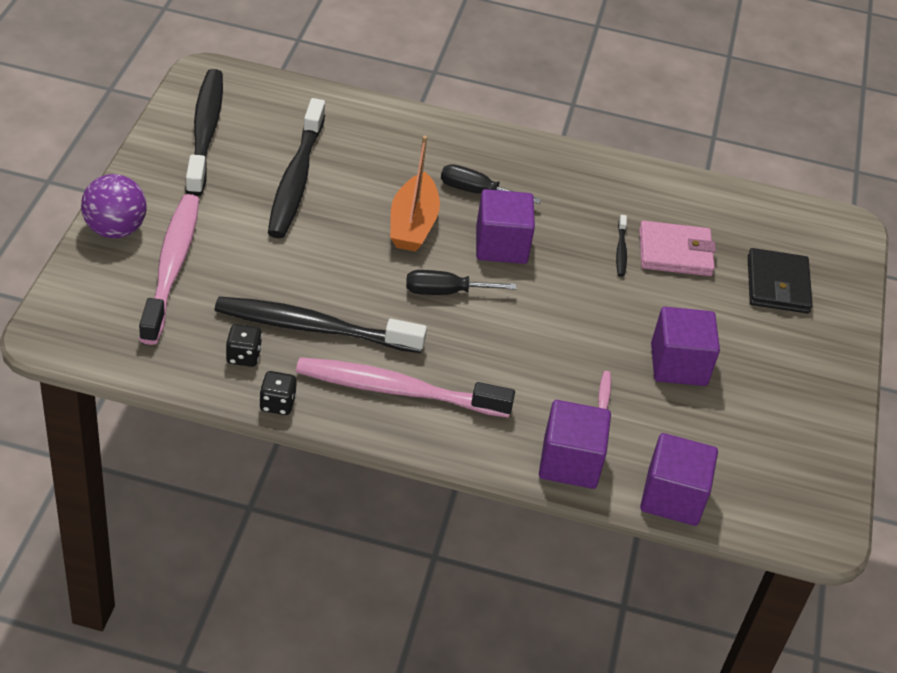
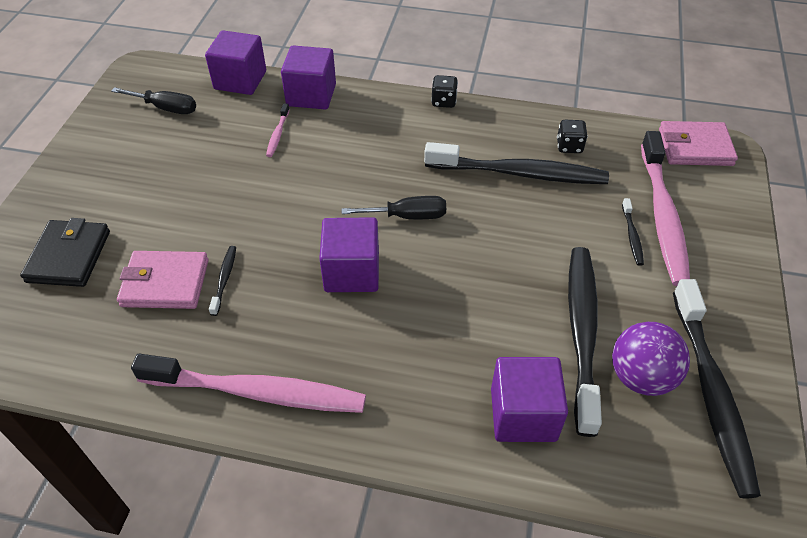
camera: 175 degrees left, 5 degrees up
purple ball [81,174,147,238] -> purple ball moved to [612,322,690,396]
black dice [259,371,297,415] -> black dice moved to [431,75,458,108]
pink toothbrush [296,357,515,418] -> pink toothbrush moved to [131,354,366,413]
orange boat [390,136,440,252] -> none
black screwdriver [441,164,541,204] -> black screwdriver moved to [111,87,196,114]
purple cube [651,307,720,386] -> purple cube moved to [491,357,568,442]
none -> black toothbrush [622,198,644,266]
none -> pink wallet [659,121,738,166]

